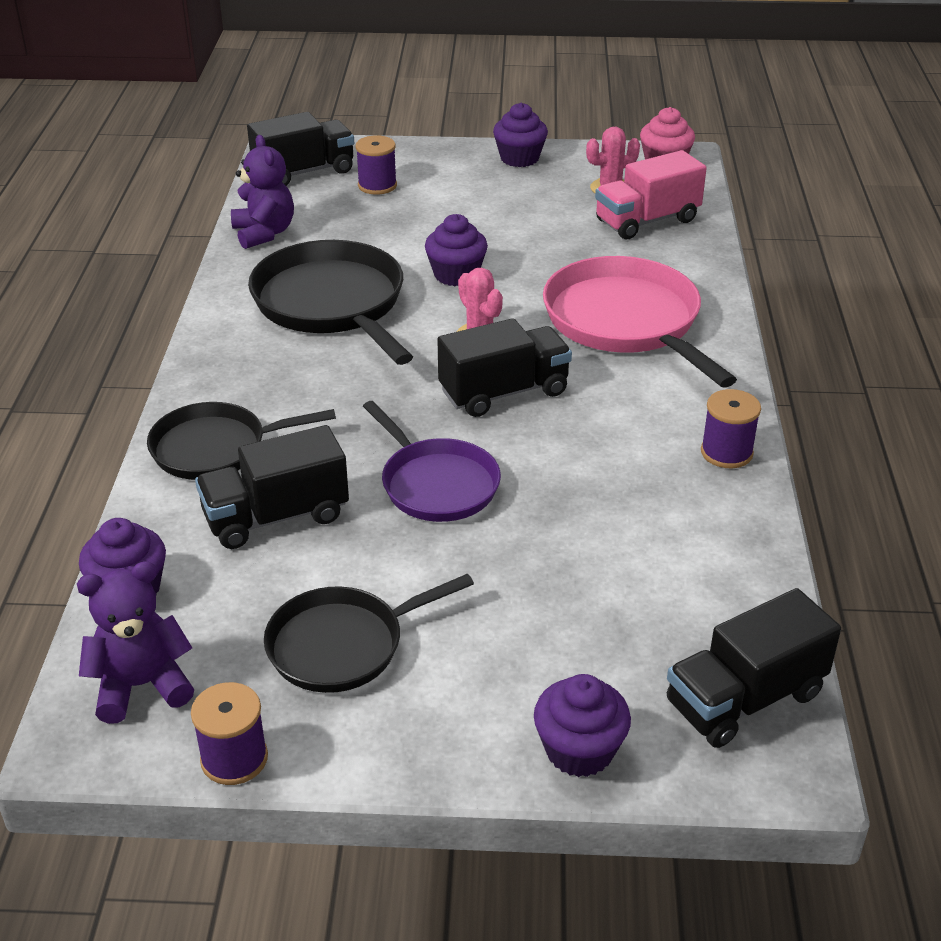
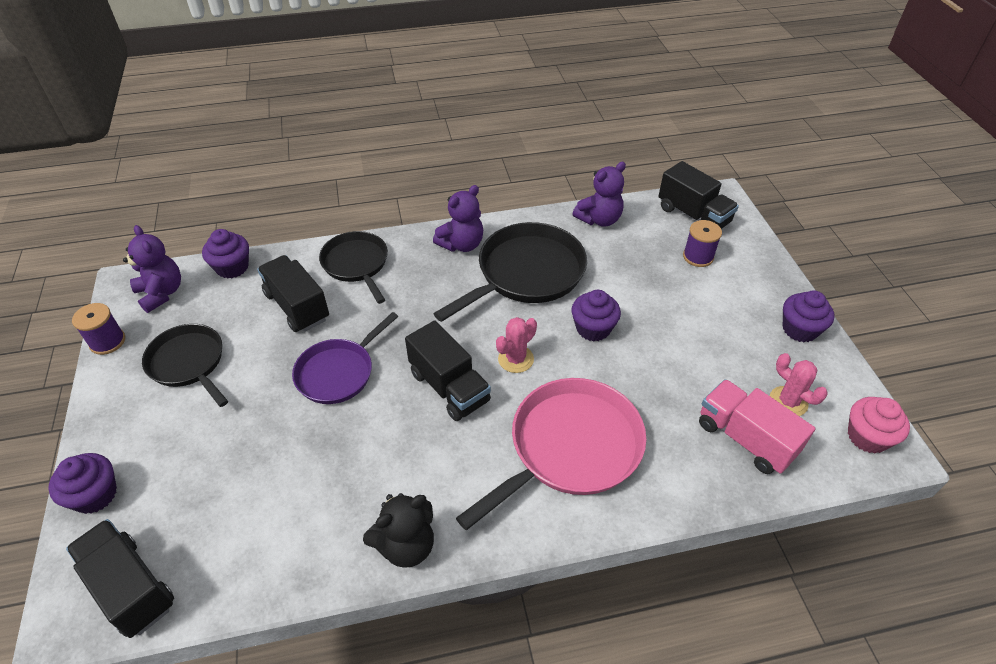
camera: 75 degrees right, 10 degrees up
purple spool [701,389,761,468] -> black teddy bear [363,493,434,568]
none -> purple teddy bear [433,185,483,252]

